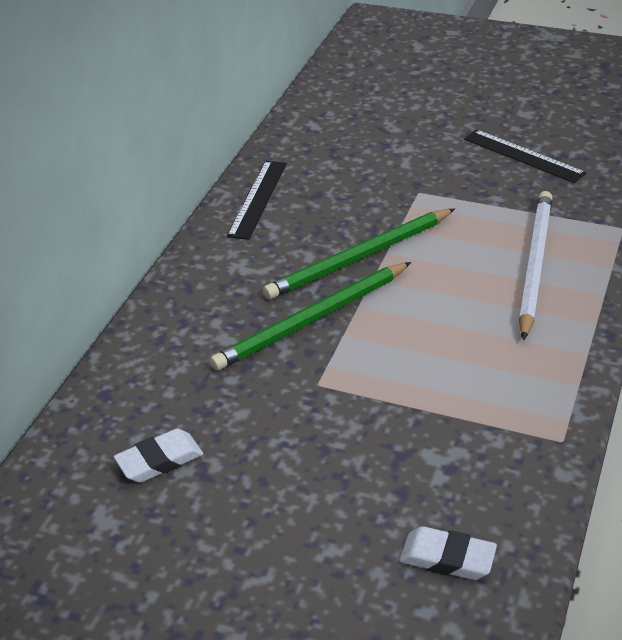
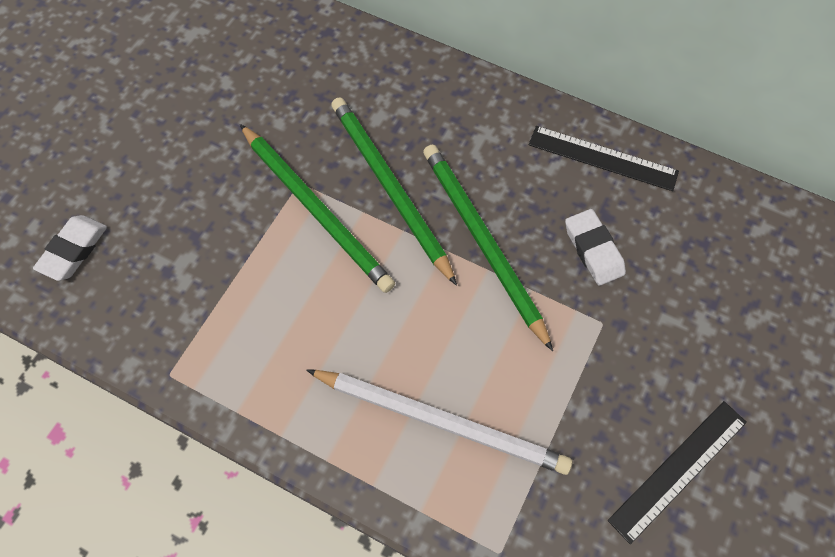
camera: 95 degrees right, 25 degrees up
white eraser [114,429,203,483] -> white eraser moved to [565,209,626,286]
none -> green pencil [240,124,395,293]

